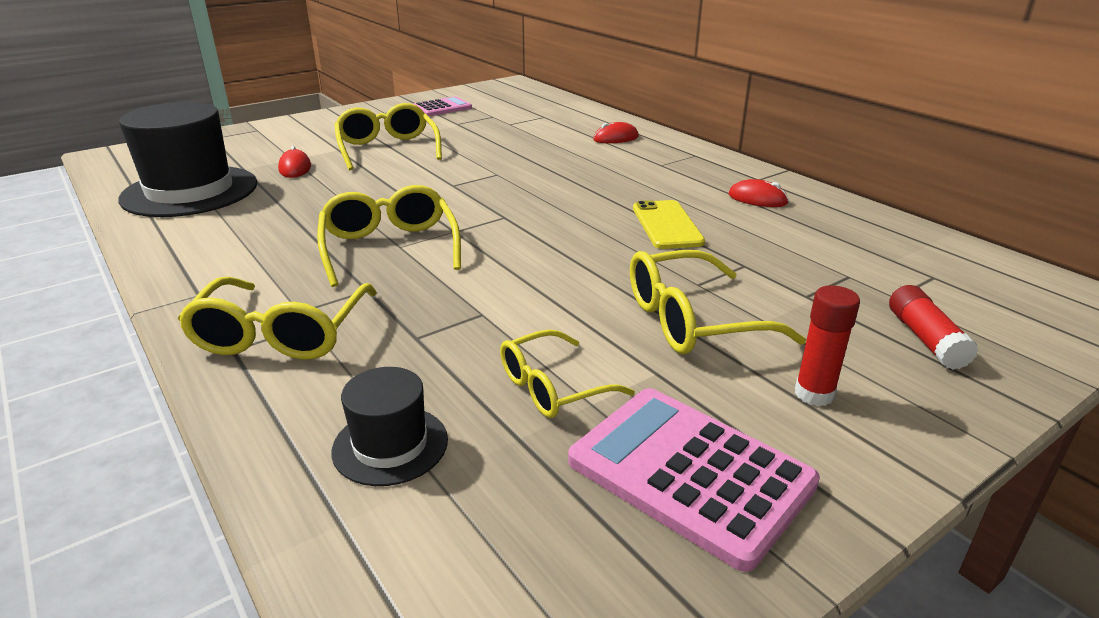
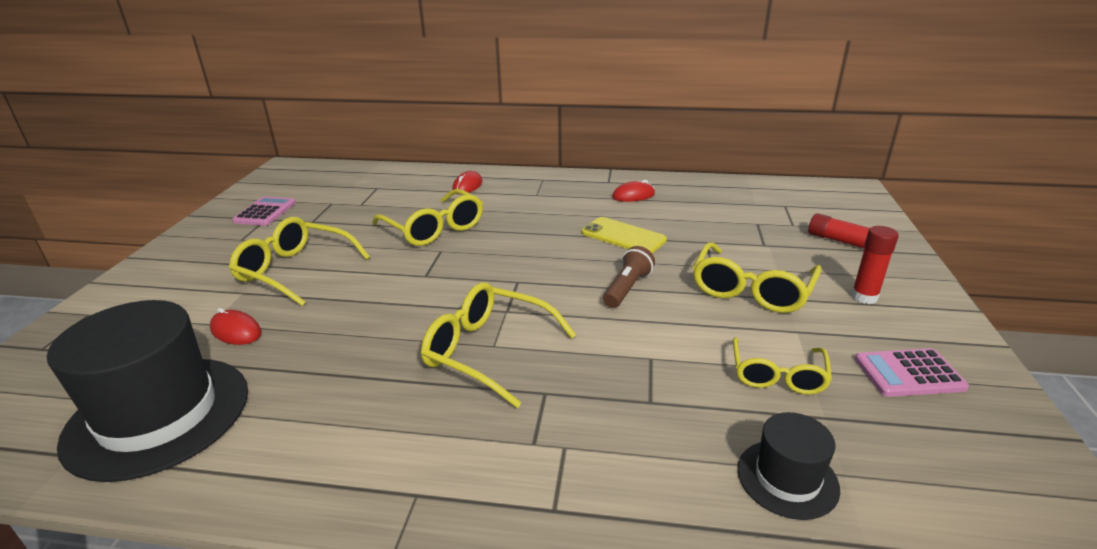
camera: 45 degrees left, 0 degrees up
yellow glasses [178,277,377,360] -> yellow glasses moved to [372,189,483,246]
pink calculator [568,388,820,572] -> pink calculator [855,348,969,397], size x0.61
none -> brown flashlight [603,246,655,308]

